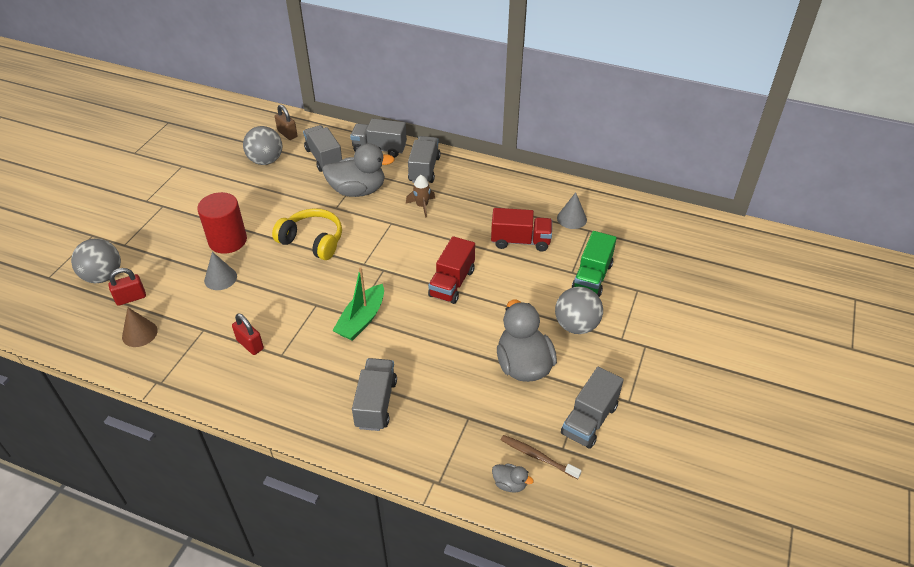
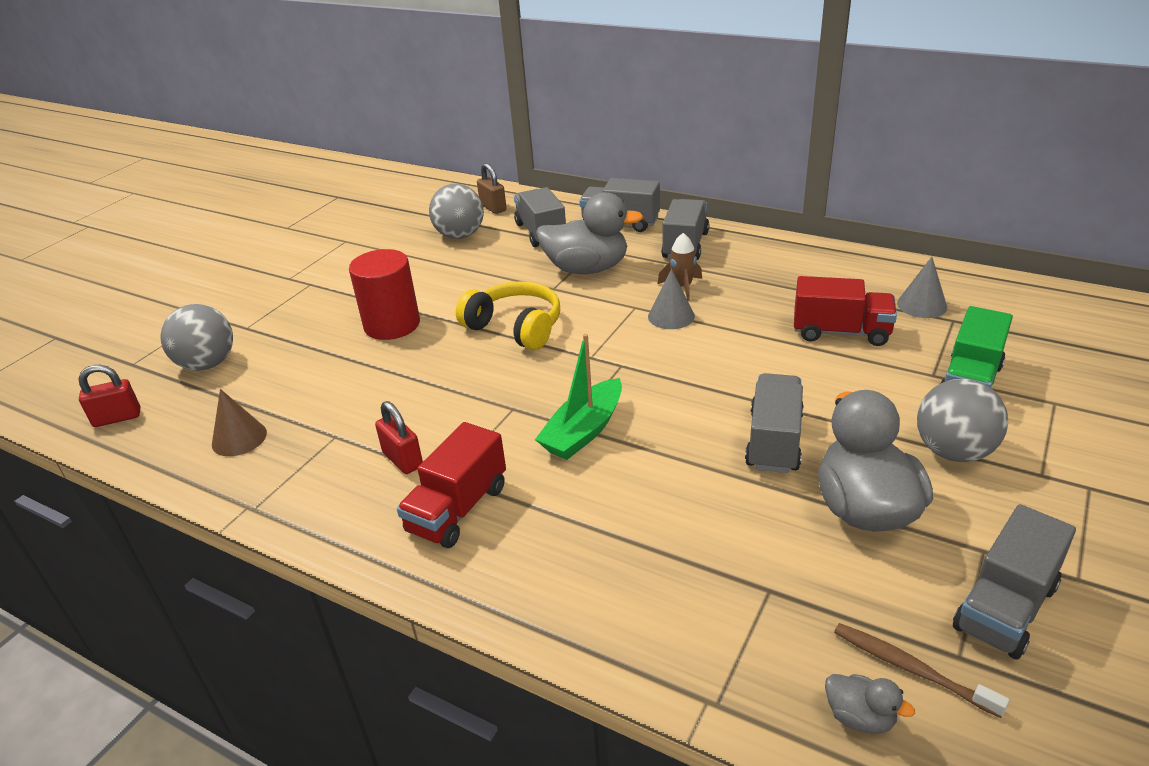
camera: 10 degrees right, 10 degrees down
red padlock [108,268,146,306] -> red padlock moved to [78,365,140,427]
grey cone [204,252,237,290] -> grey cone moved to [648,269,695,329]
grey truck [352,358,397,431] -> grey truck moved to [745,373,804,473]
red truck [428,236,475,304] -> red truck moved to [397,422,506,548]

